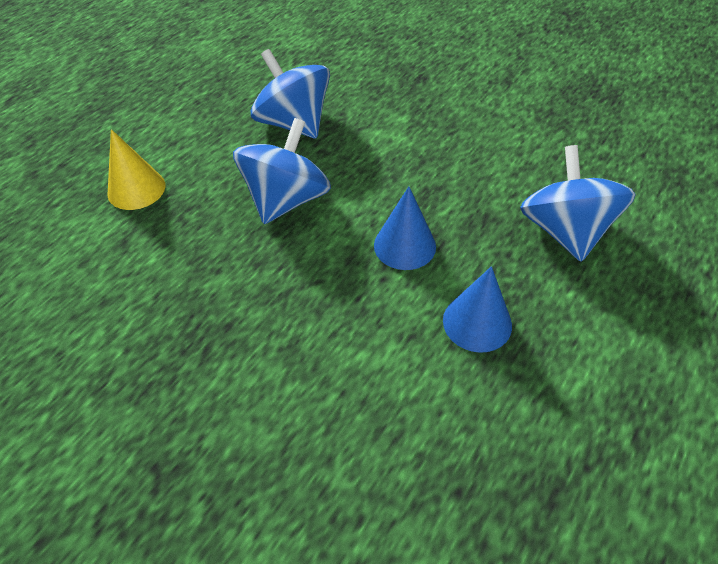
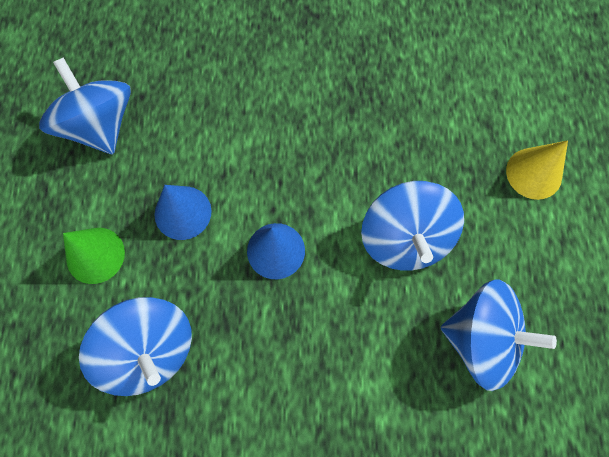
camera: 145 degrees right, 20 degrees up
none -> blue spinning top [39,58,131,154]
none -> green cone [63,228,125,284]

